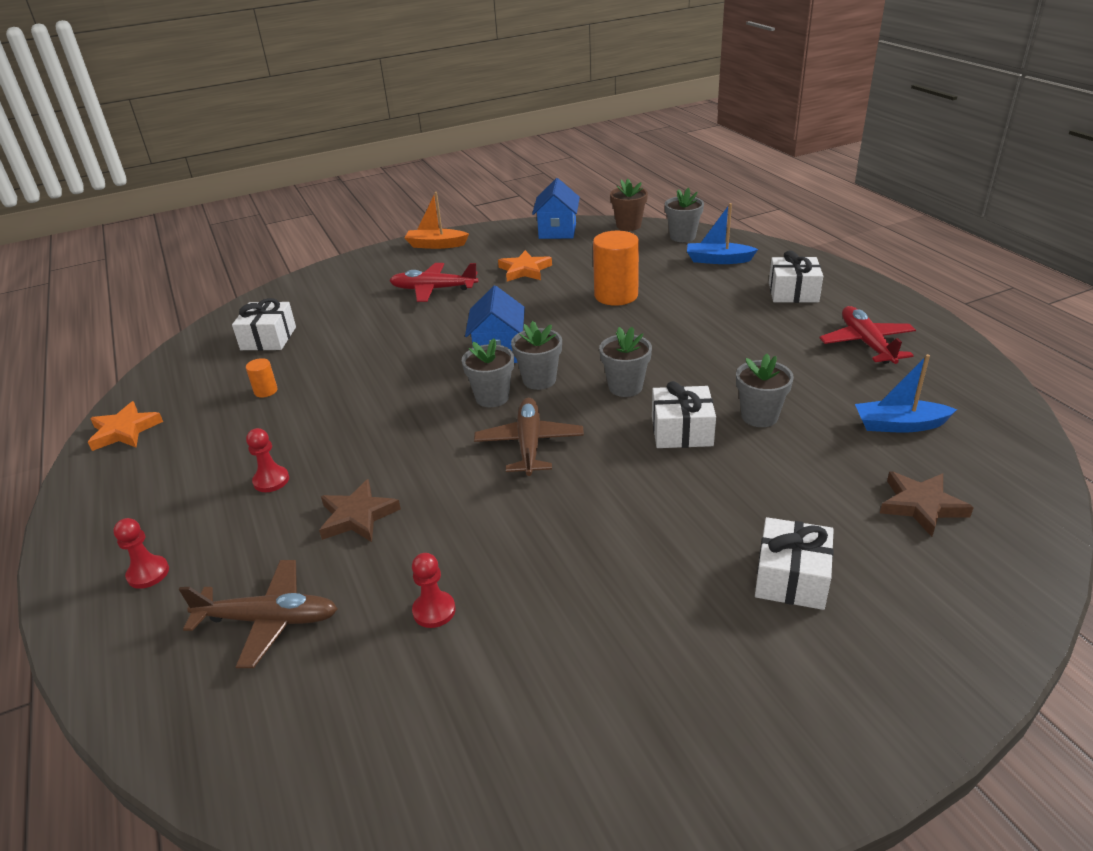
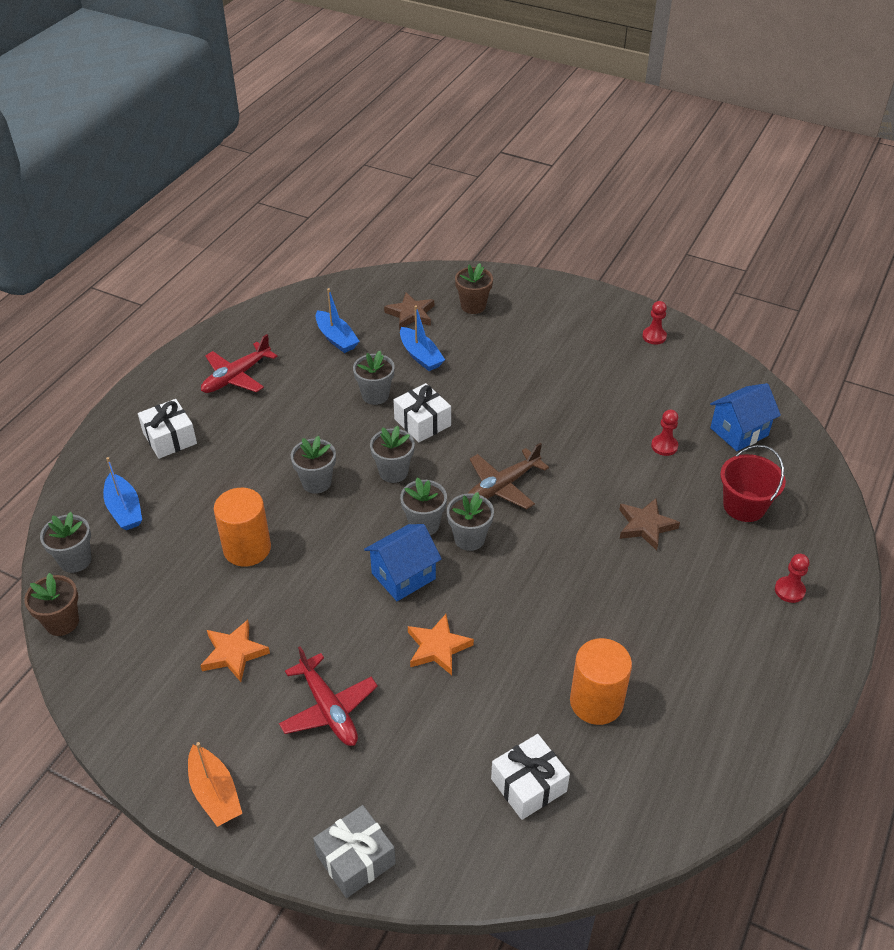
camera: 130 degrees left, 10 degrees up
orange star [88,401,163,451] -> orange star moved to [408,614,474,675]
brown plane [179,560,337,668] -> red bucket [720,445,786,522]
orange cylinder [246,358,277,398] -> orange cylinder [570,638,632,725], size x2.16
red pawn [246,428,289,492] -> red pawn moved to [642,301,667,345]
blue house [532,178,580,239] -> blue house moved to [710,383,781,451]
white gift [755,517,834,610] -> none
none -> grey flower pot [291,436,336,494]
none -> grey gift [313,805,396,898]
none -> blue boat [400,305,445,371]
none -> brown flower pot [455,263,493,314]

